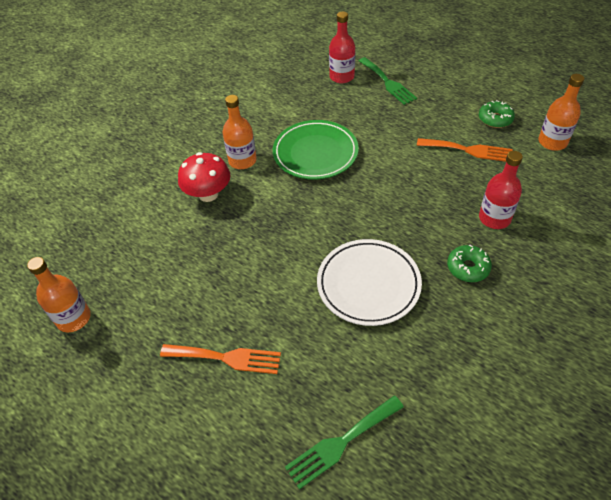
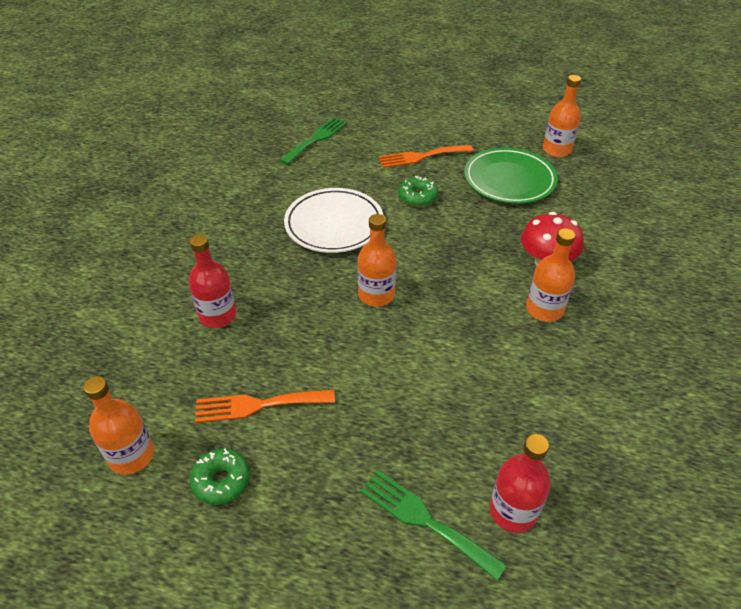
camera: 155 degrees right, 5 degrees down
green plate [273,120,359,180] -> green plate moved to [464,148,558,204]
green donut [447,244,492,282] -> green donut moved to [399,176,438,207]
none -> orange bottle [358,214,396,307]

